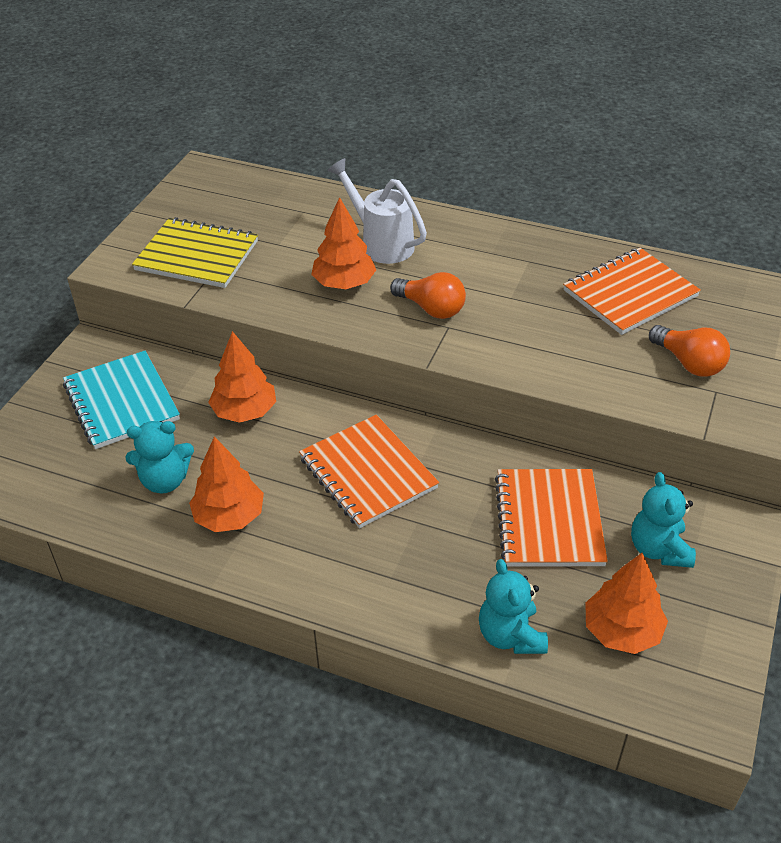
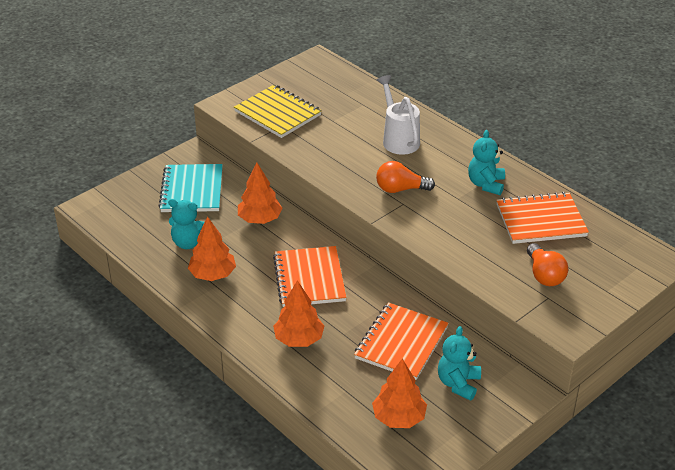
camera: 25 degrees right, 5 degrees down
orange tree [311,197,376,289] -> orange tree moved to [273,280,324,347]
orange light bulb [390,272,466,319] -> orange light bulb turned 120 degrees clockwise [376,161,435,193]
turquoise teddy bear [479,559,548,654] -> turquoise teddy bear moved to [468,130,505,195]

